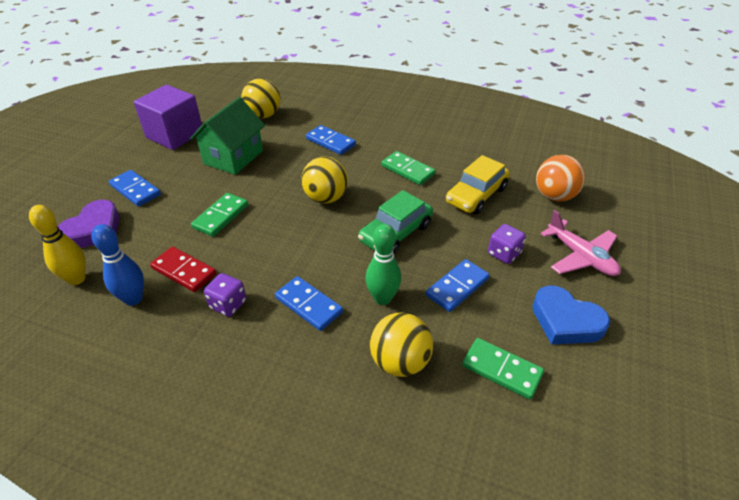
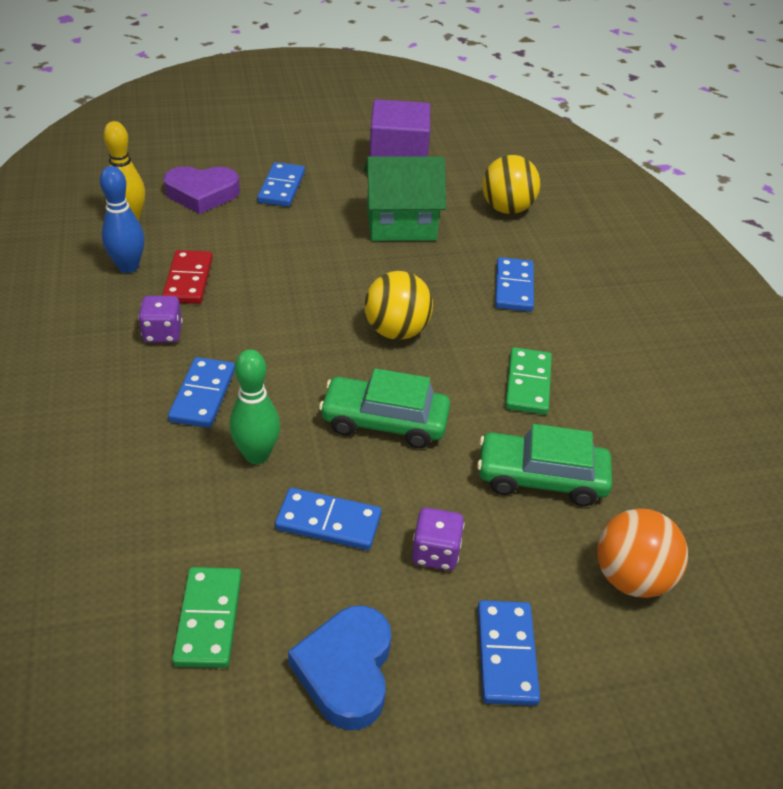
camera: 55 degrees right, 0 degrees up
green domino [191,193,248,237] -> none
yellow ball [370,313,433,377] -> none
yellow car [446,155,510,214] -> green car [477,424,612,506]
pink plane [540,210,621,276] -> blue domino [478,600,540,706]

